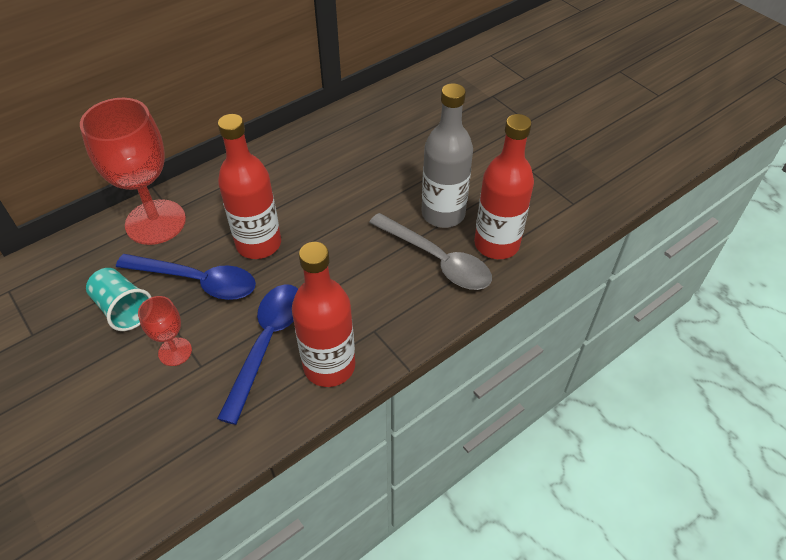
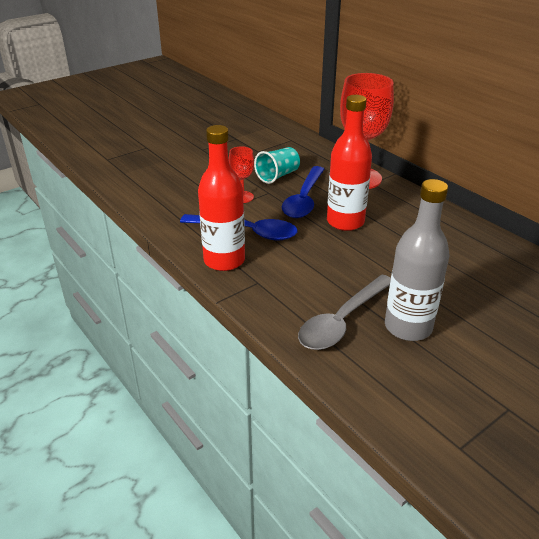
camera: 90 degrees right, 15 degrees down
red bottle [474,114,534,259] -> none

